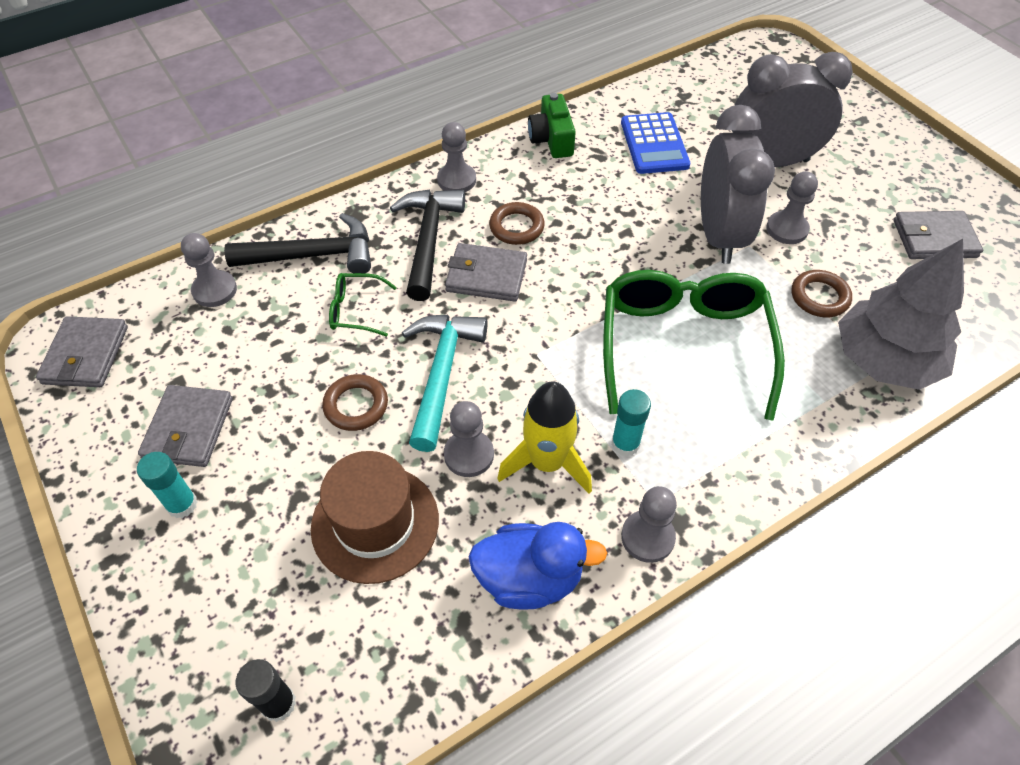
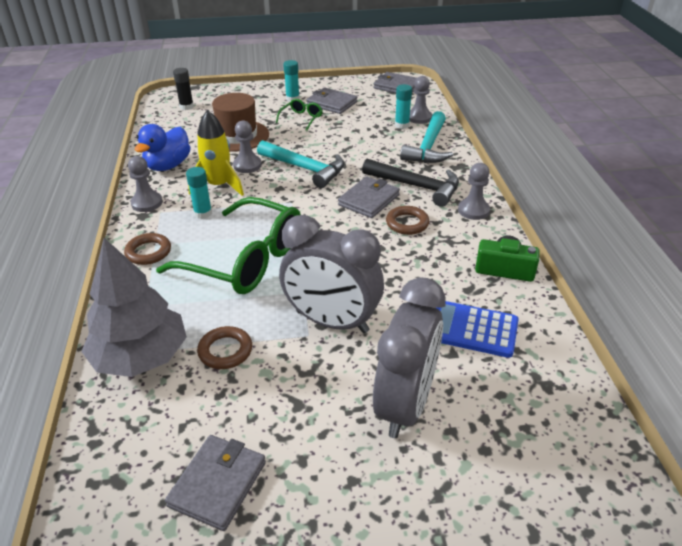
camera: 115 degrees right, 15 degrees down
black hammer [224,213,371,273] -> turquoise hammer [400,111,453,163]
brown ring [322,374,388,431] -> brown ring moved to [124,233,171,265]
green glasses [329,273,397,337] -> green glasses moved to [276,99,323,131]
grey pawn [766,171,818,244] -> none
none -> turquoise glue stick [395,84,412,129]

